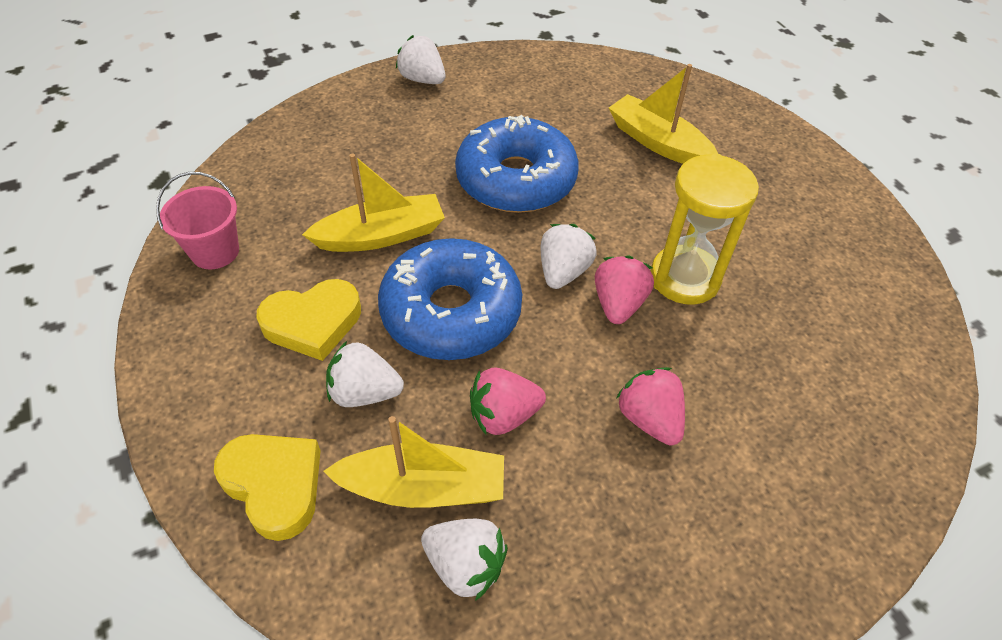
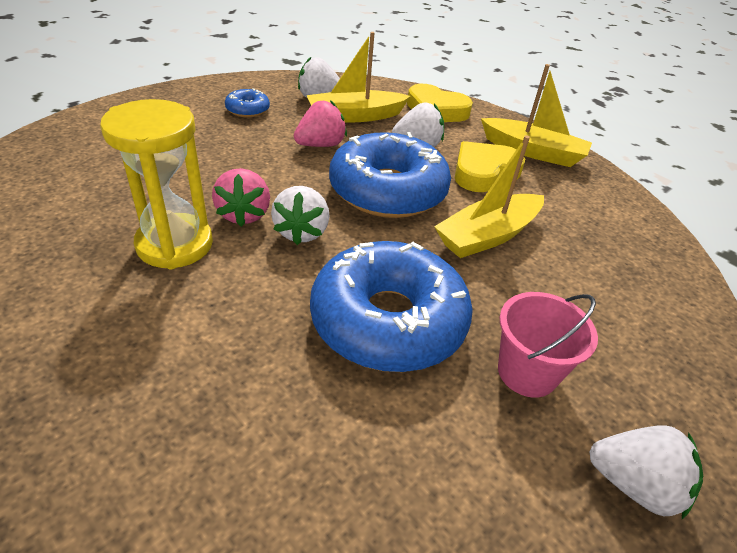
camera: 160 degrees right, 10 degrees down
pink bucket [156,172,239,269] -> pink bucket moved to [498,292,598,398]
yellow boat [609,64,718,164] -> yellow boat moved to [481,64,592,167]
pink strawberry [616,367,685,446] -> none
none -> blue donut [225,88,270,118]

